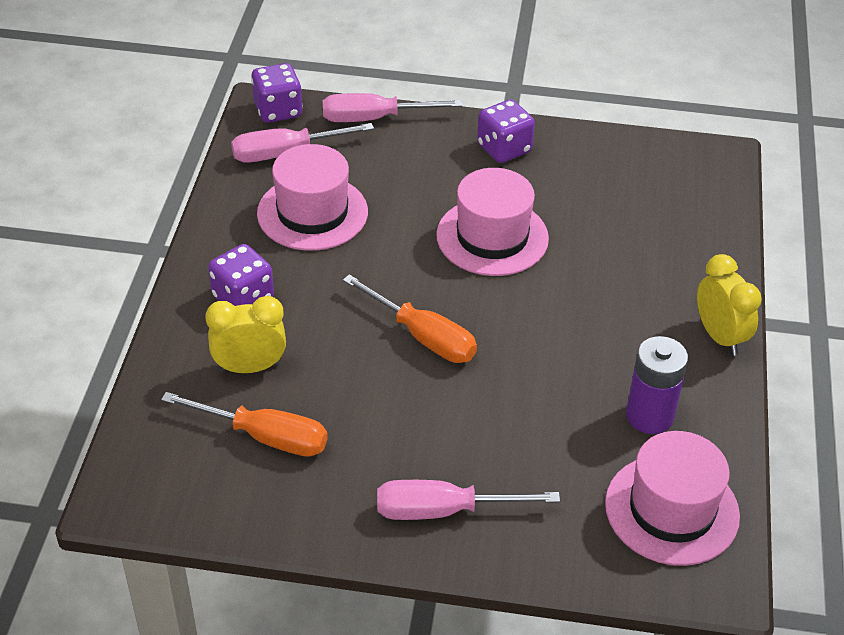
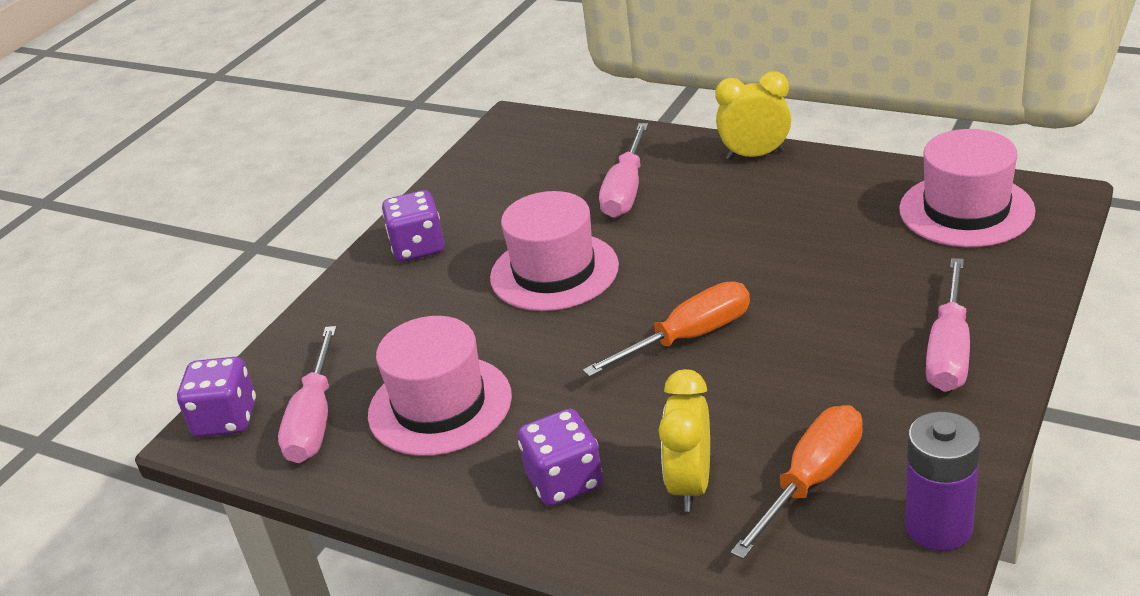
camera: 65 degrees left, 10 degrees down
pink screwdriver [323,93,463,122] -> pink screwdriver moved to [599,123,648,218]
purple battery [626,336,688,434] -> purple battery moved to [905,412,981,551]

